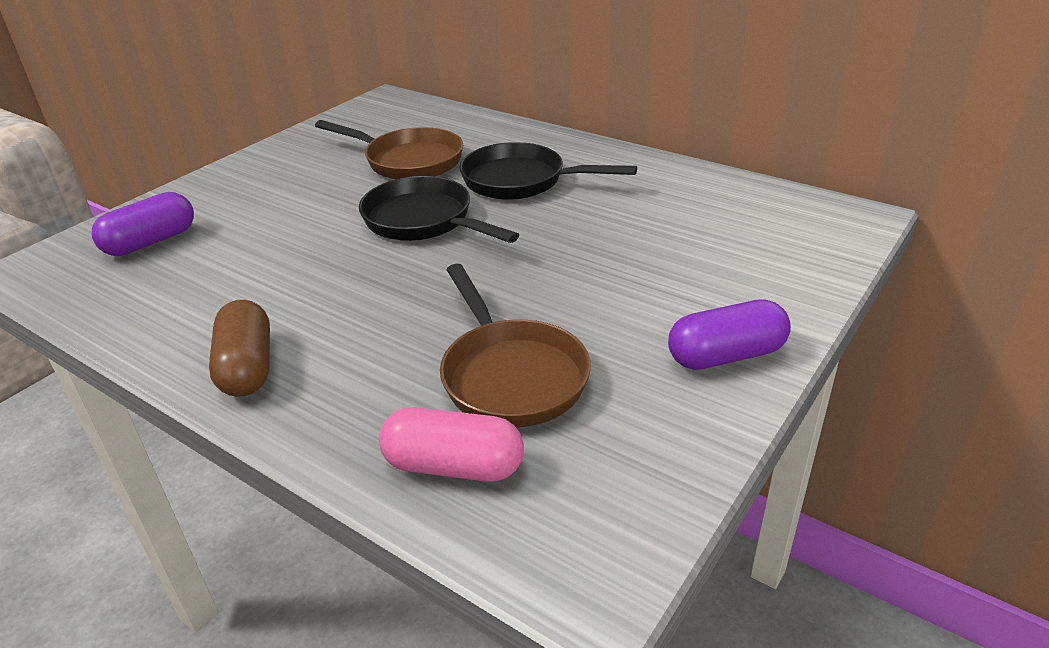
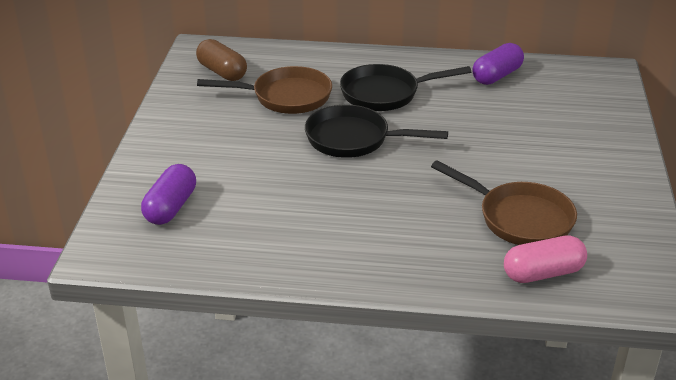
camera: 30 degrees left, 0 degrees up
brown capsule [209,300,270,397] -> brown capsule moved to [196,39,247,81]
purple capsule [668,299,791,370] -> purple capsule moved to [472,43,524,85]

